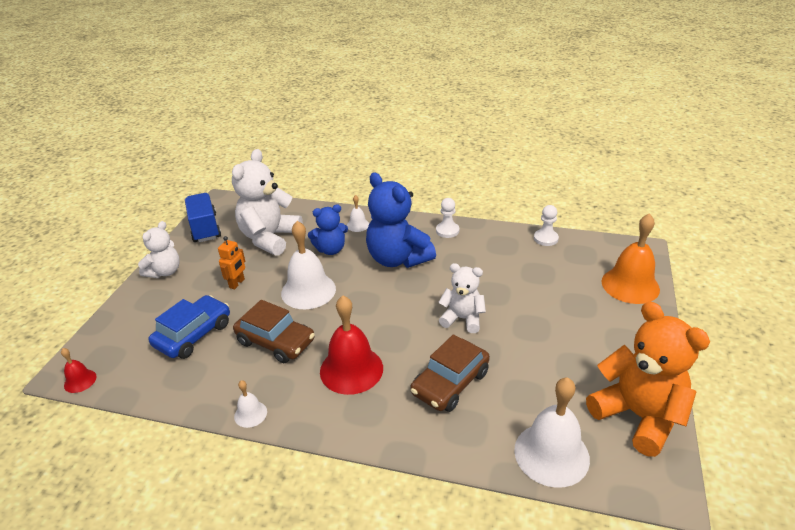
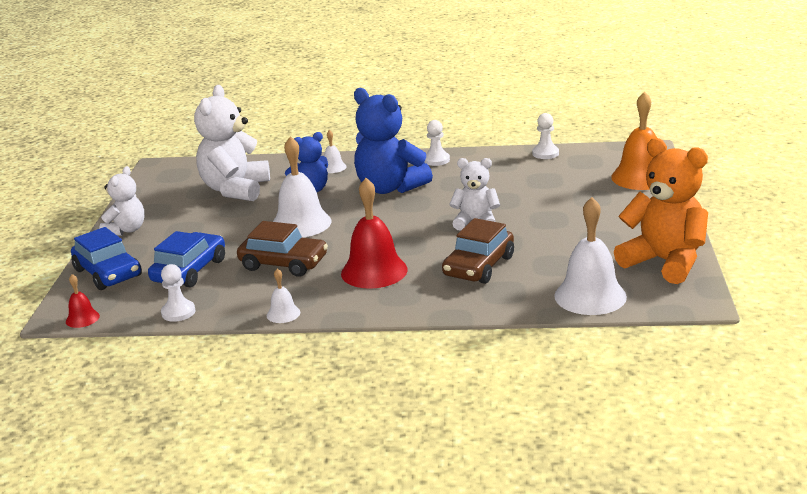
camera: 10 degrees left, 10 degrees down
blue truck [185,193,221,242] -> none
orange robot [218,236,245,289] -> none
none -> blue car [71,227,142,290]
none -> white pawn [161,264,195,322]

